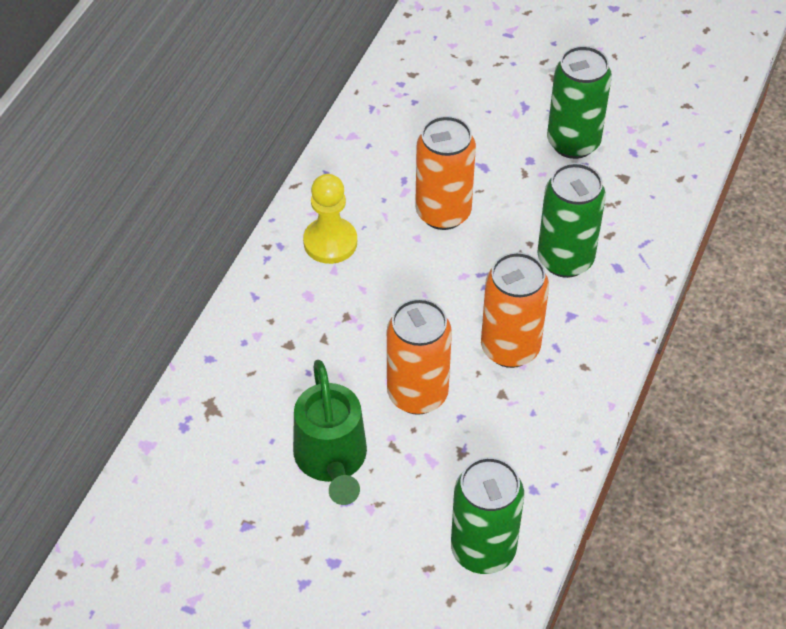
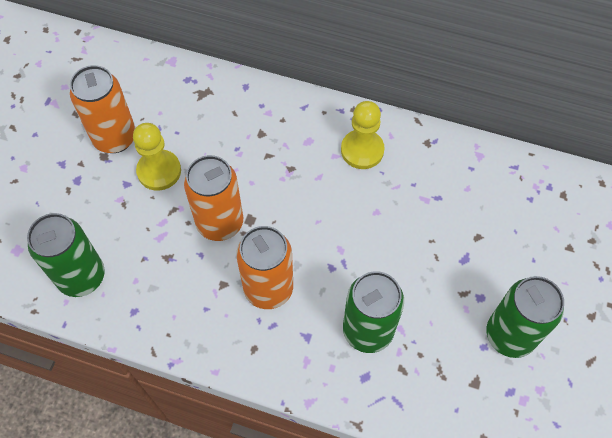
camera: 85 degrees right, 10 degrees up
green watering can [293,360,367,505] -> yellow pawn [133,123,181,191]
orange can [415,116,476,230] -> orange can moved to [70,65,136,153]

